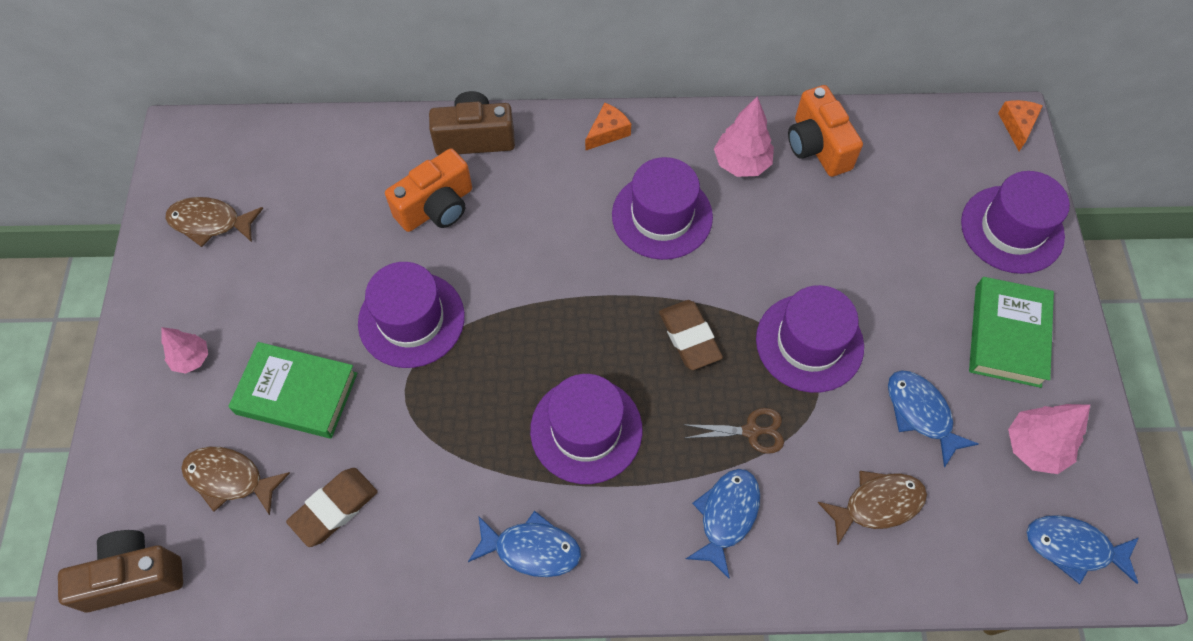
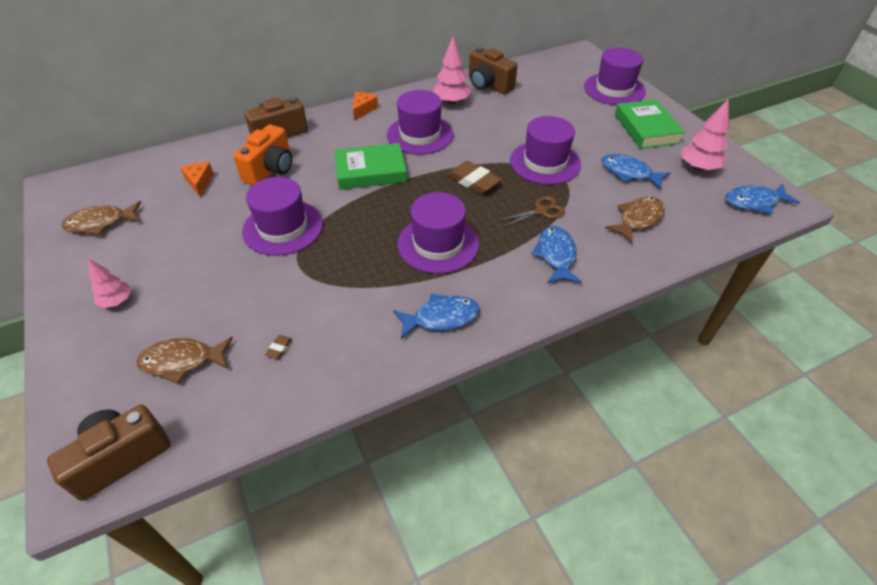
camera: 25 degrees left, 15 degrees down
green book [228,342,357,439] -> green book moved to [334,143,407,190]
brown eraser [286,468,378,547] -> brown eraser [265,335,292,359], size x0.43
orange camera [788,85,863,177] -> brown camera [469,47,518,94]
orange cheese [998,100,1043,151] -> orange cheese moved to [180,162,214,197]

